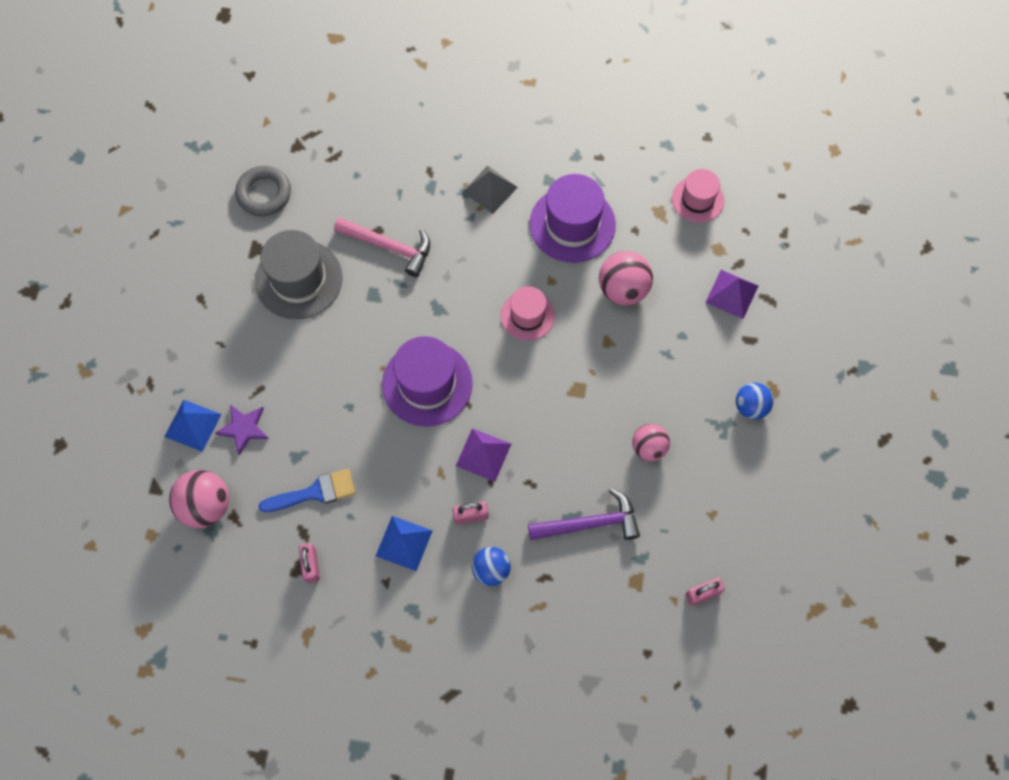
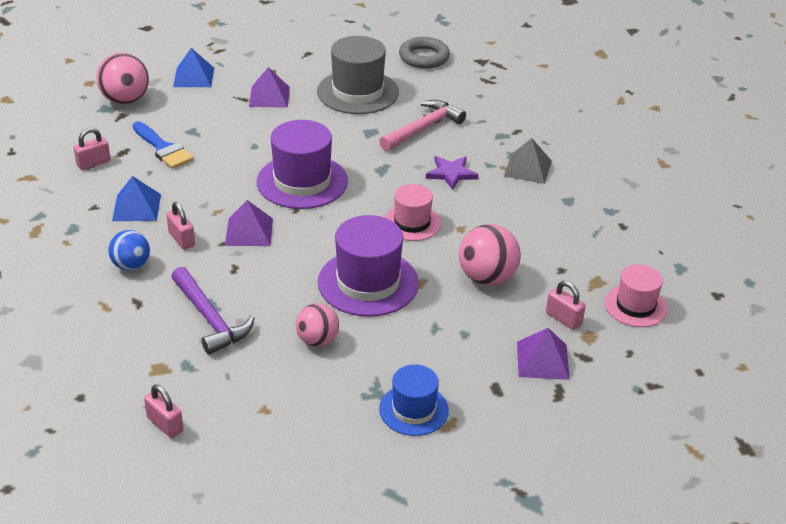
camera: 65 degrees right, 30 degrees down
purple star [215,404,269,455] -> purple star moved to [426,156,478,190]
pink hammer [334,217,430,277] -> pink hammer turned 135 degrees counterclockwise [379,100,466,151]
purple hat [530,174,616,263] -> purple hat moved to [318,215,419,317]
blue ball [736,382,774,420] -> blue hat [379,364,449,436]
none -> purple pyramid [249,67,290,108]
none -> pink padlock [546,281,586,330]

